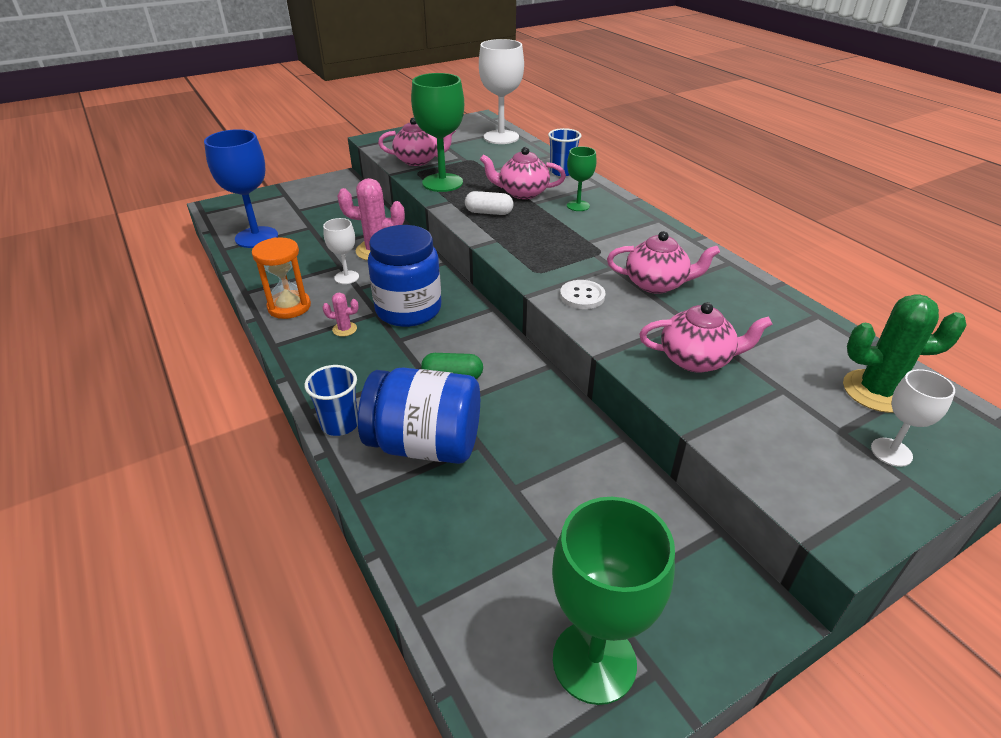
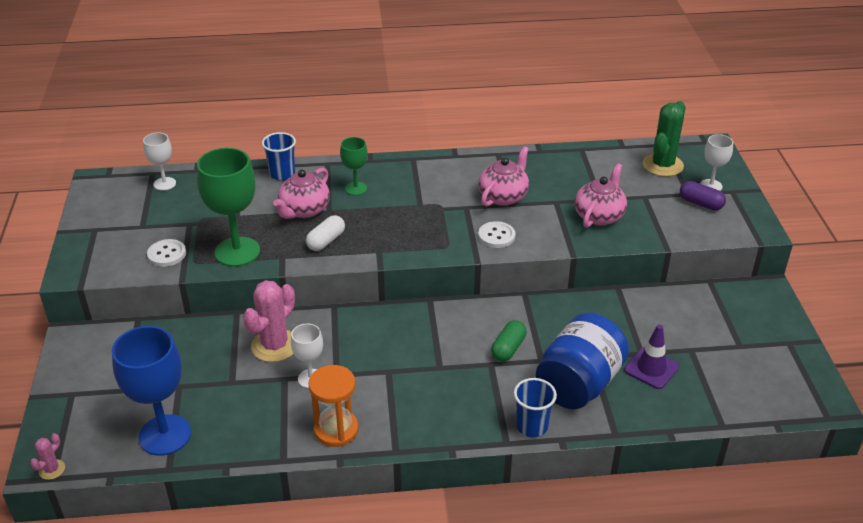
camera: 65 degrees left, 0 degrees up
pink cactus [322,293,359,337] -> pink cactus moved to [30,433,65,480]
blue jar [368,225,441,327] -> none
pink teapot [378,117,456,166] -> white button [147,239,186,267]
white goblet [479,39,524,144] -> white goblet [143,132,176,191], size x0.53
green goblet [552,497,675,705] -> none
none -> purple traffic cone [624,324,679,389]
none -> purple capsule [680,181,726,210]

